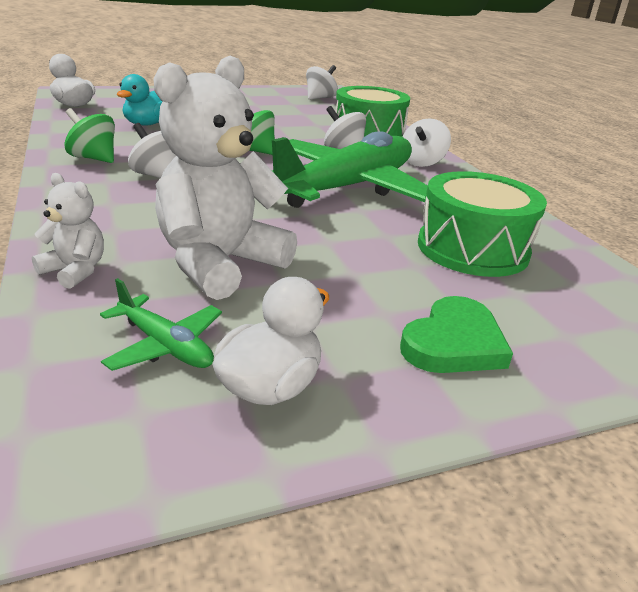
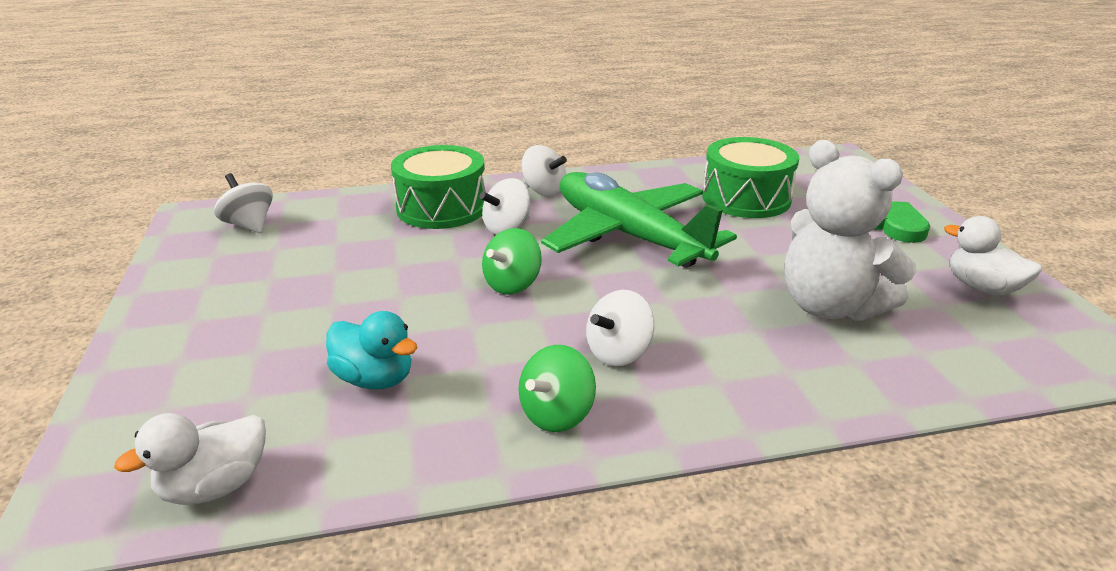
camera: 80 degrees left, 0 degrees up
white teddy bear [32,173,104,289] -> none
green plane [100,278,222,371] -> none

